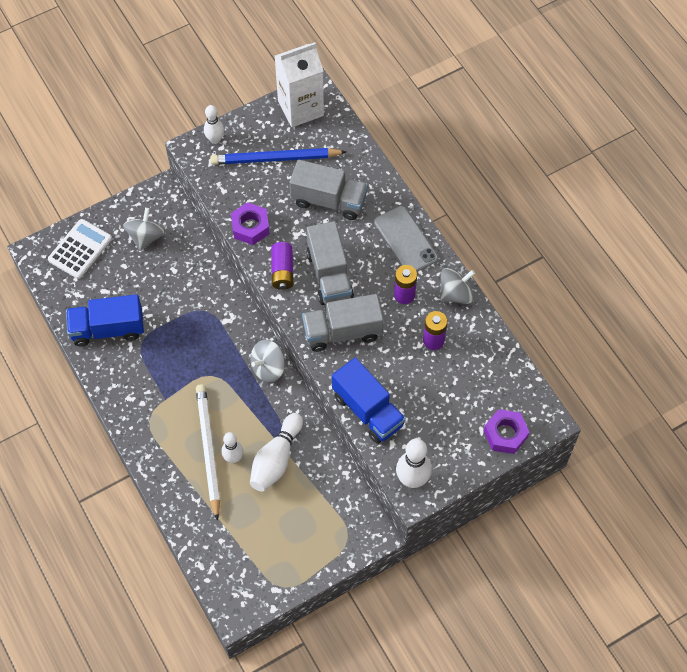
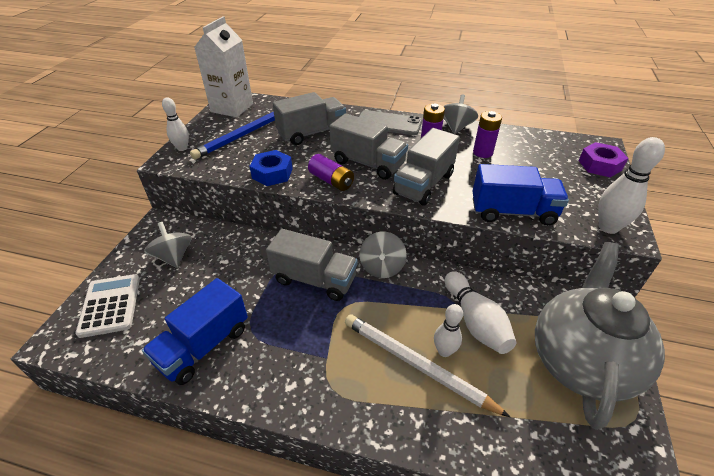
camera: 45 degrees left, 20 degrees down
purple nut [231,202,270,245] -> blue nut [249,150,293,186]
none -> grey truck [266,229,358,301]
none -> grey teapot [535,242,665,430]

